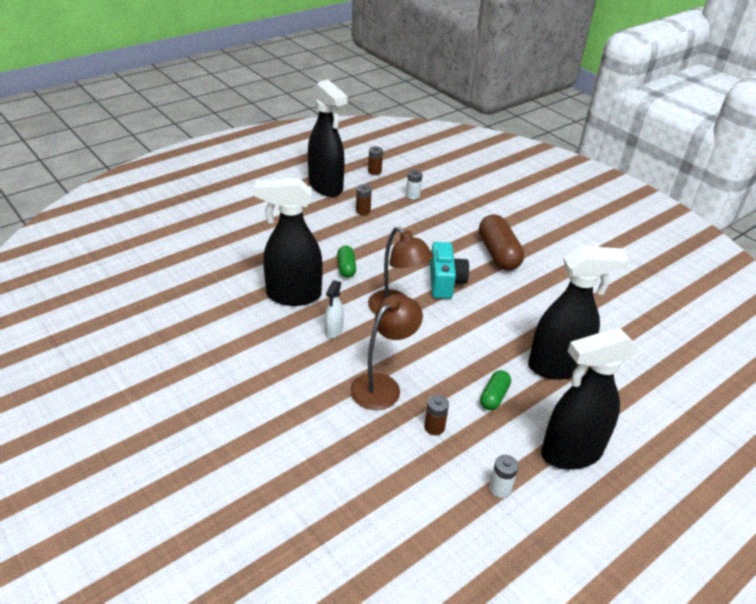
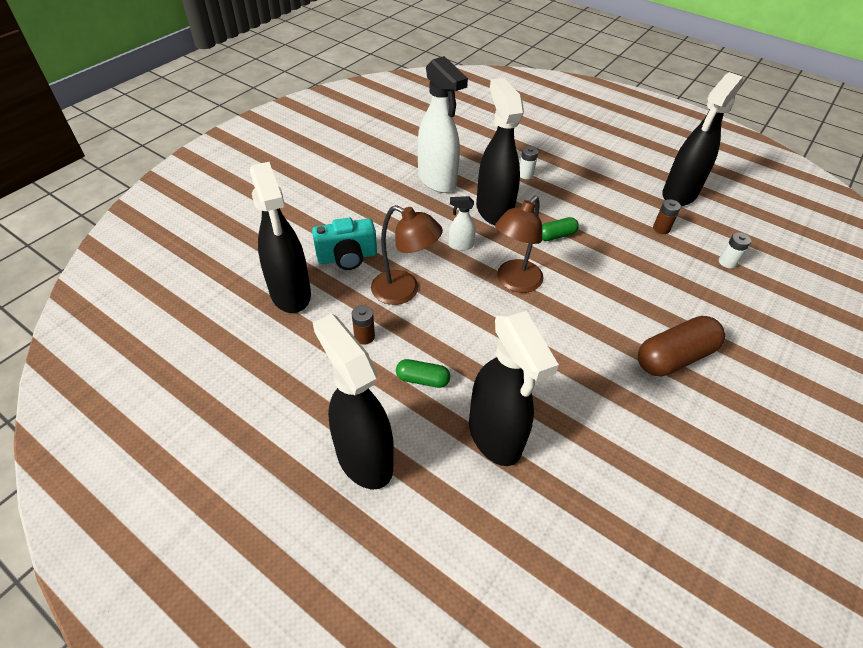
camera: 75 degrees right, 10 degrees up
brown battery [368,146,383,175] -> none
turquoise camera [430,242,469,299] -> turquoise camera moved to [312,218,377,270]
white battery [489,455,519,498] -> white battery moved to [520,146,538,179]
none -> black spray bottle [250,162,311,313]
none -> white spray bottle [418,56,468,193]

